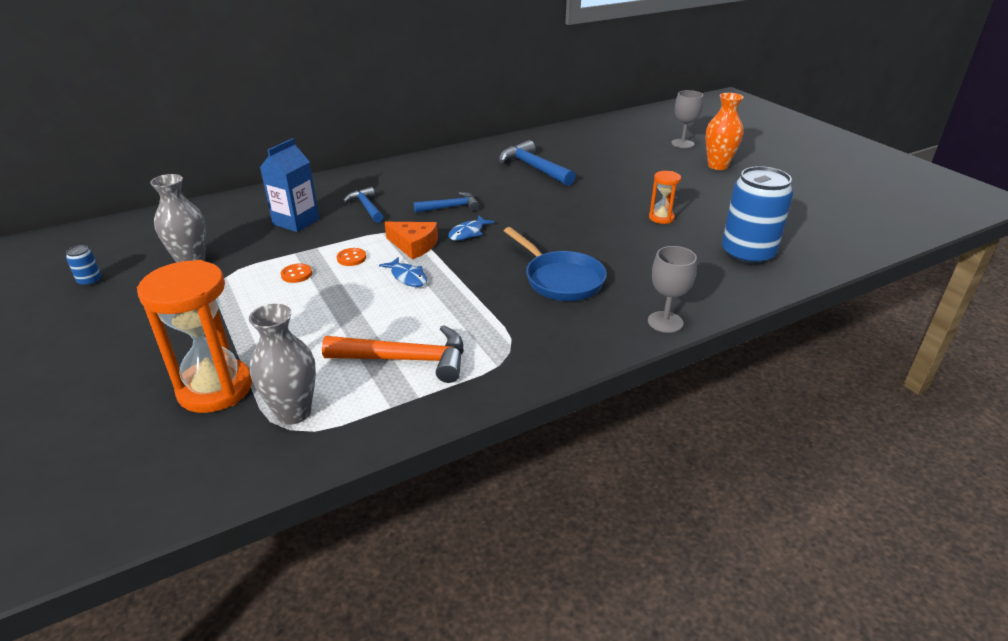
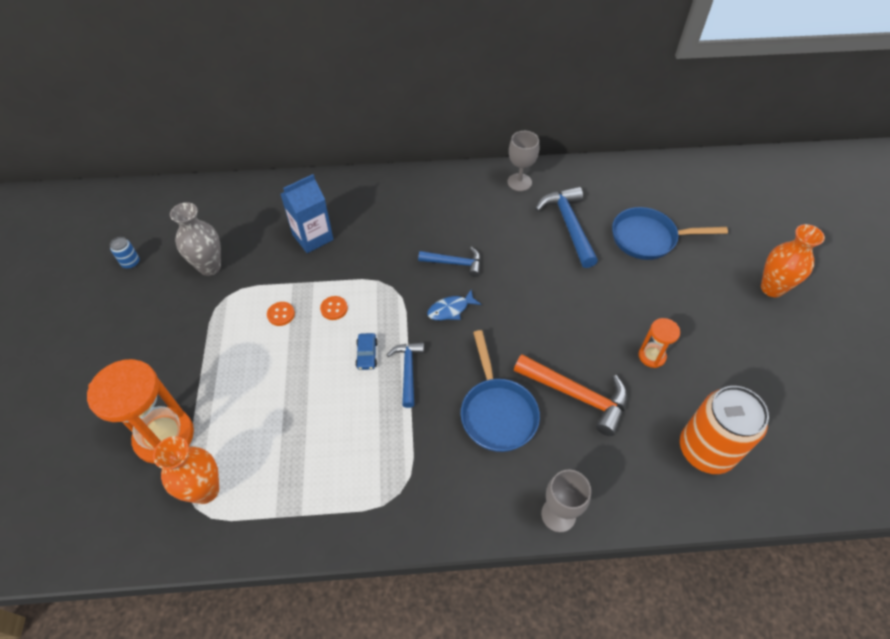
camera: 25 degrees right, 20 degrees up
grey vase [249,304,316,425] -> orange vase [153,436,219,504]
orange hammer [322,325,464,383] -> orange hammer moved to [514,354,628,436]
blue hammer [343,187,383,223] -> blue hammer moved to [387,342,424,408]
blue fish [379,257,427,287] -> blue car [355,333,378,370]
orange cheese [385,222,438,260] -> none
grey goblet [671,90,703,148] -> grey goblet moved to [507,131,539,191]
blue can [722,166,793,266] -> orange can [680,386,769,474]
none -> blue pan [612,207,728,260]

